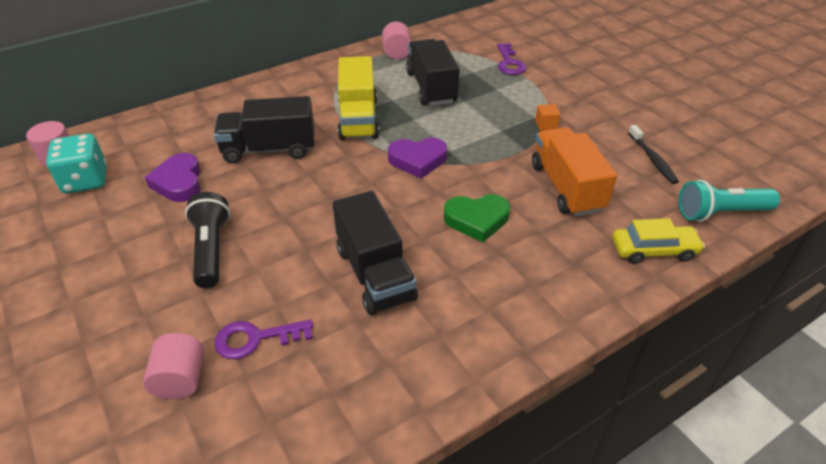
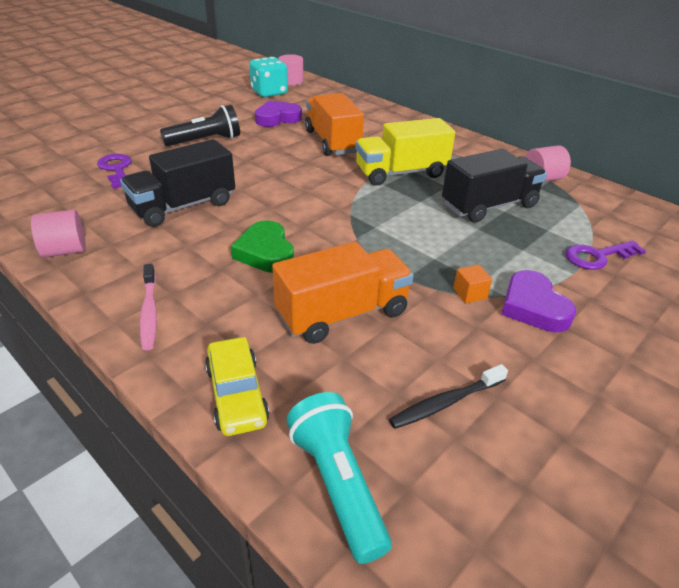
camera: 75 degrees right, 5 degrees down
pink cylinder [143,333,204,399] -> pink cylinder moved to [31,210,86,258]
black truck [214,96,314,164] -> orange truck [305,93,364,156]
purple heart [388,137,447,179] -> purple heart moved to [501,270,576,332]
none -> pink toothbrush [140,264,157,350]

